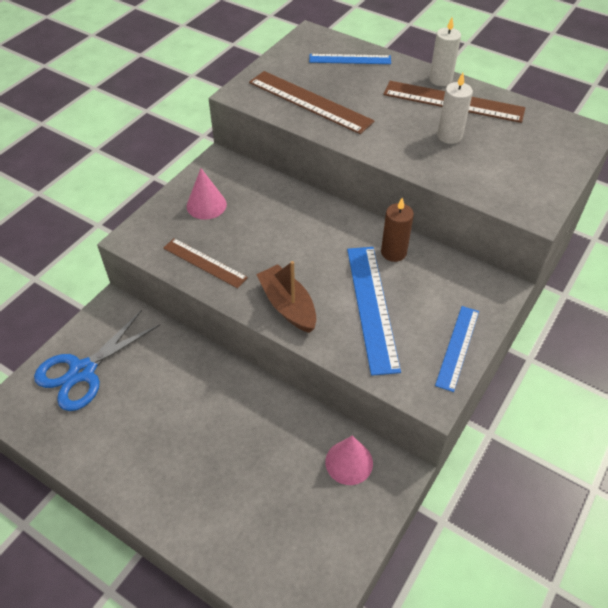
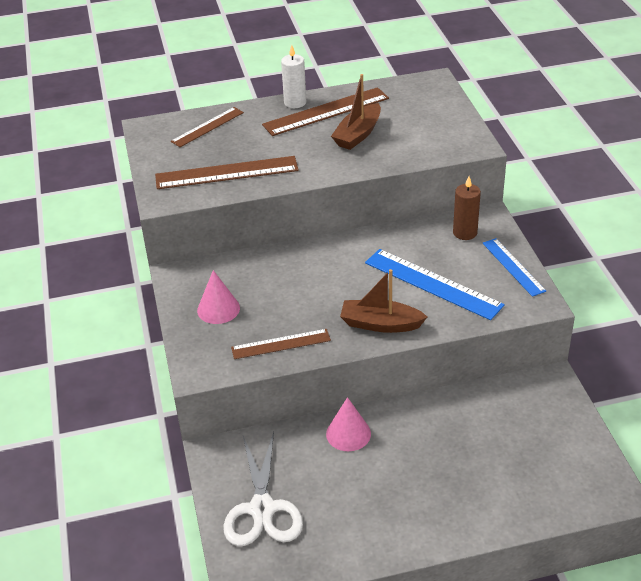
camera: 45 degrees left, 10 degrees down
blue scissors [34,310,160,411] -> white scissors [223,432,303,546]
blue ruler [309,54,391,64] -> brown ruler [171,107,244,147]
pink cone [325,436,373,485] -> pink cone moved to [326,397,371,451]
brown candle [381,198,414,262] -> brown candle moved to [453,177,481,240]
white candle [437,73,473,144] -> brown boat [331,74,381,150]

